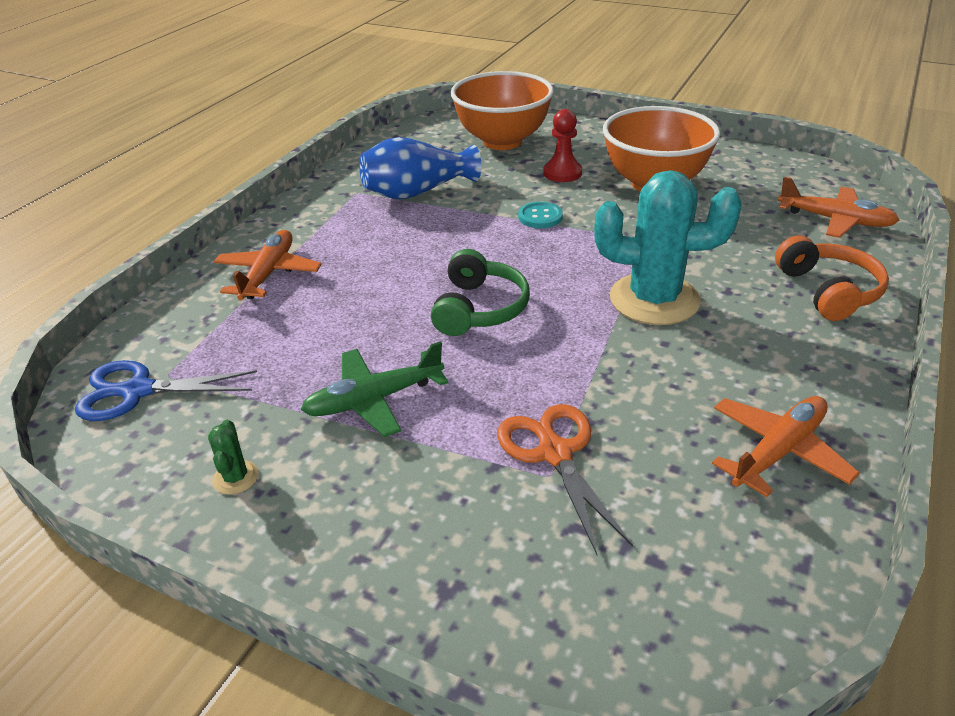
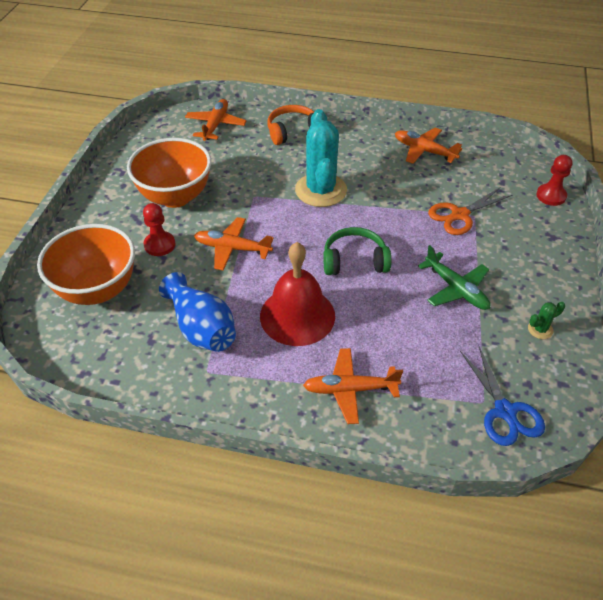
camera: 105 degrees left, 10 degrees up
turquoise button [518,202,563,228] -> orange plane [194,217,274,271]
none -> red bell [260,242,335,346]
none -> red pawn [536,155,572,206]

